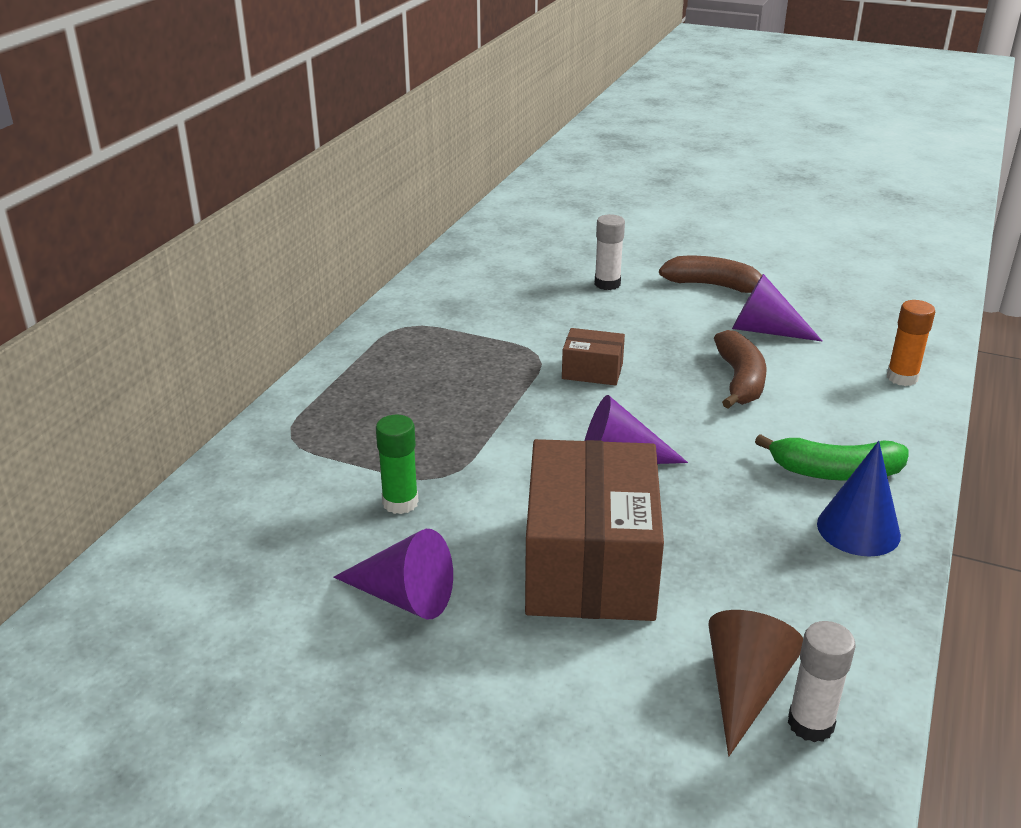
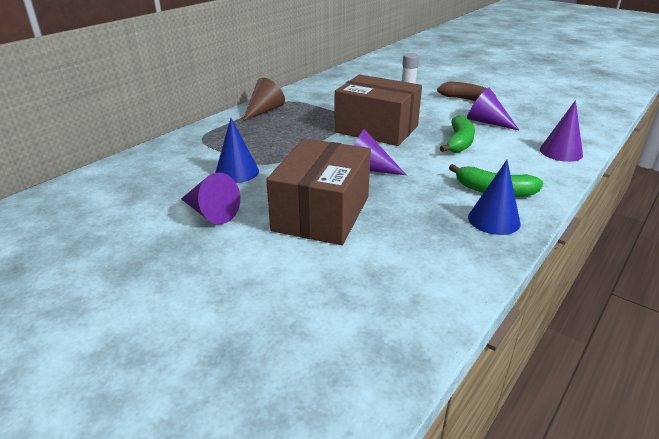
camera: 15 degrees right, 0 degrees up
green glue stick [376,415,419,514] -> blue cone [215,118,259,183]
brown box [562,328,625,386] -> brown box [334,75,422,146], size x2.19
brown cone [709,610,803,756] -> brown cone moved to [243,78,285,121]
brown banana [714,330,766,409] -> green banana [440,115,475,153]
white glue stick [788,621,856,742] -> none
orange glue stick [887,300,935,386] -> purple cone [540,100,583,162]

